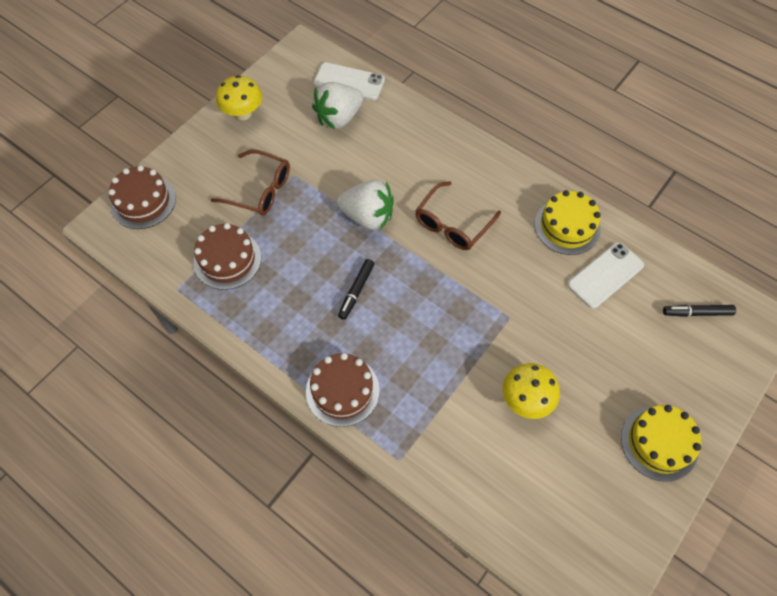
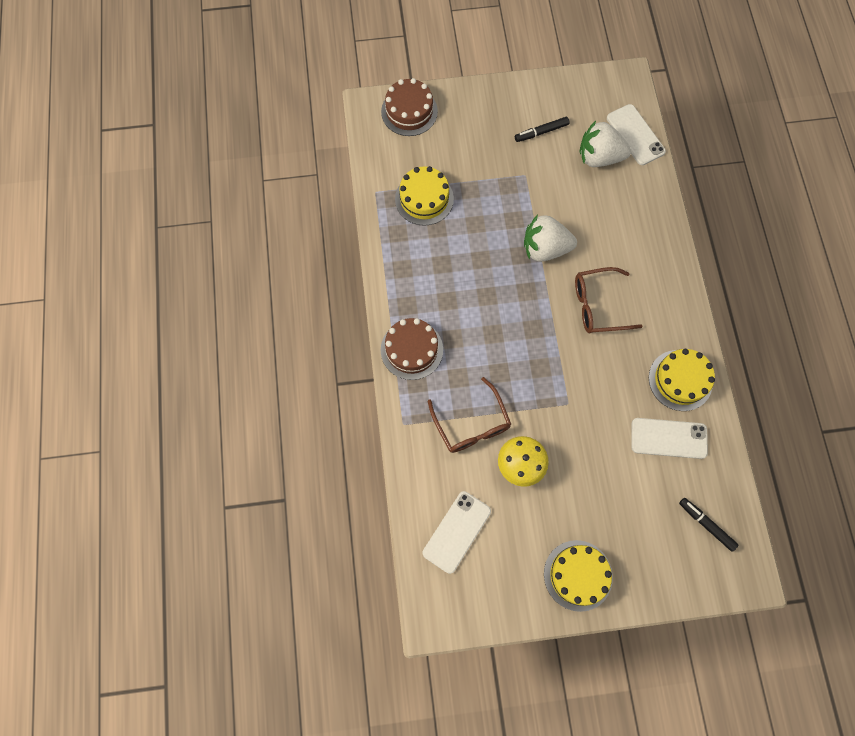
camera: 45 degrees right, 10 degrees up
brown cake [194,223,261,290] -> yellow cake [395,166,454,226]
brown glasses [211,150,290,216] -> brown glasses moved to [428,377,511,453]
yellow mushroom [216,75,262,120] -> none
white strawberry [337,180,394,230] -> white strawberry turned 120 degrees clockwise [524,215,577,262]
black marker [338,259,374,320] -> black marker moved to [515,117,569,142]
none -> white phone [423,491,491,574]

